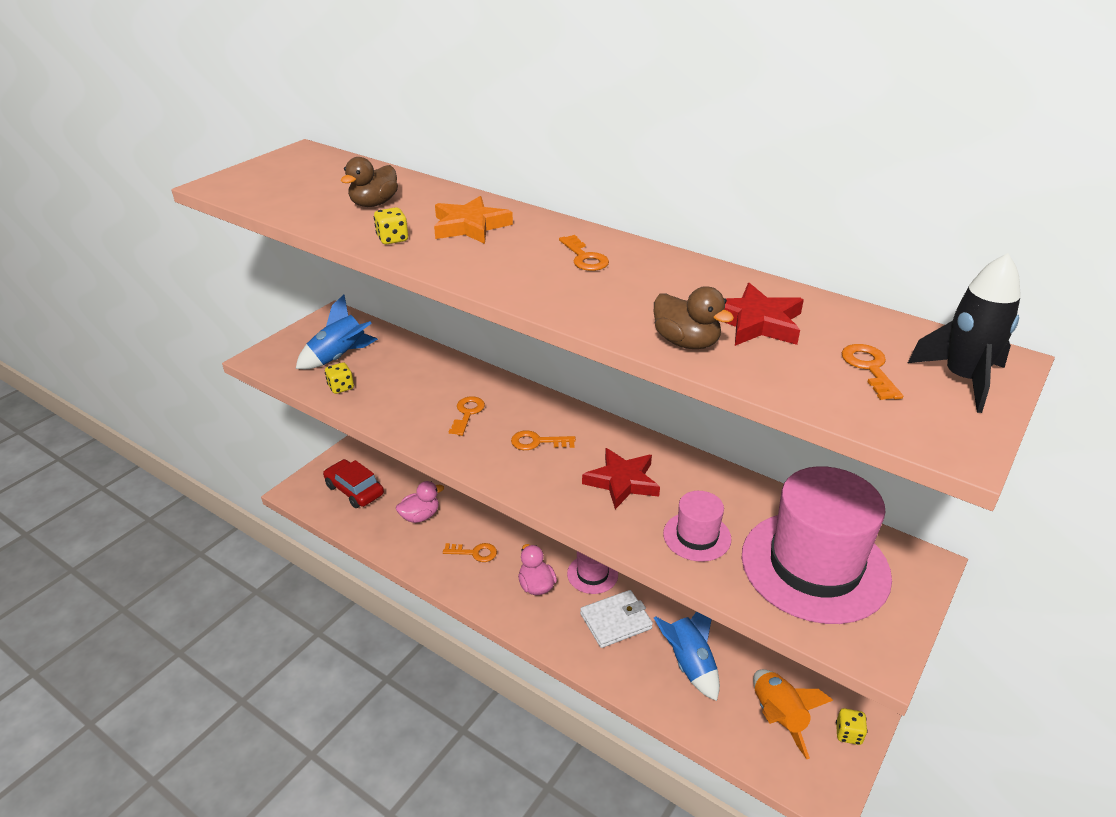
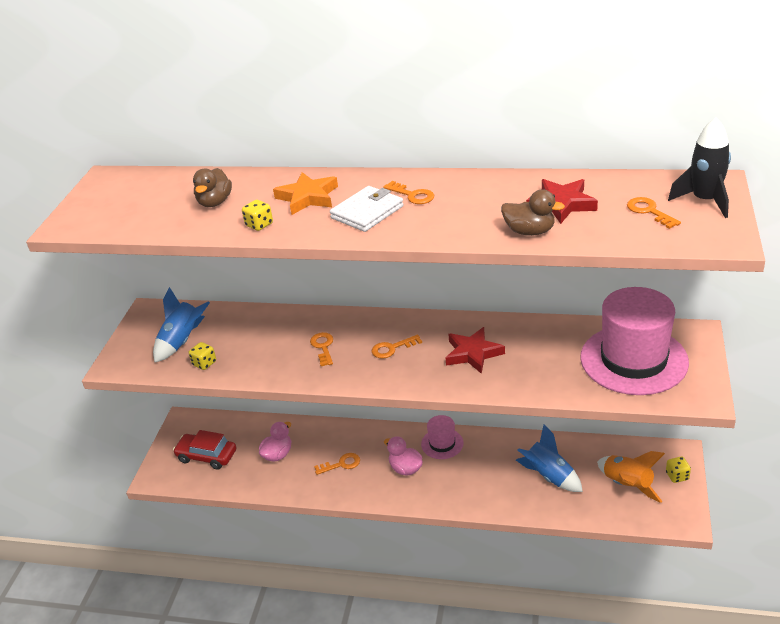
camera: 20 degrees left, 0 degrees up
white wallet [580,590,653,648] -> white wallet moved to [330,186,404,232]
pink hat [663,491,732,562] -> none

